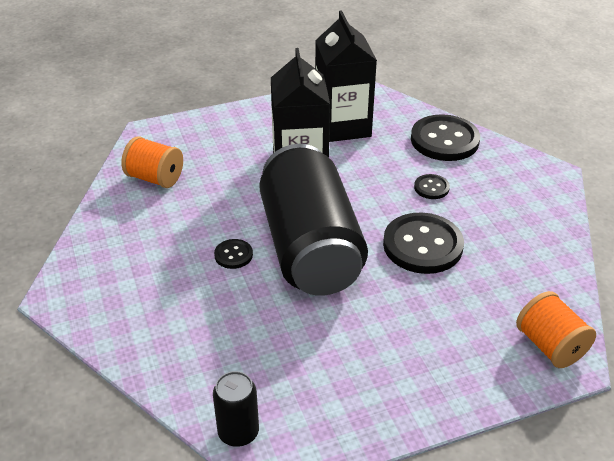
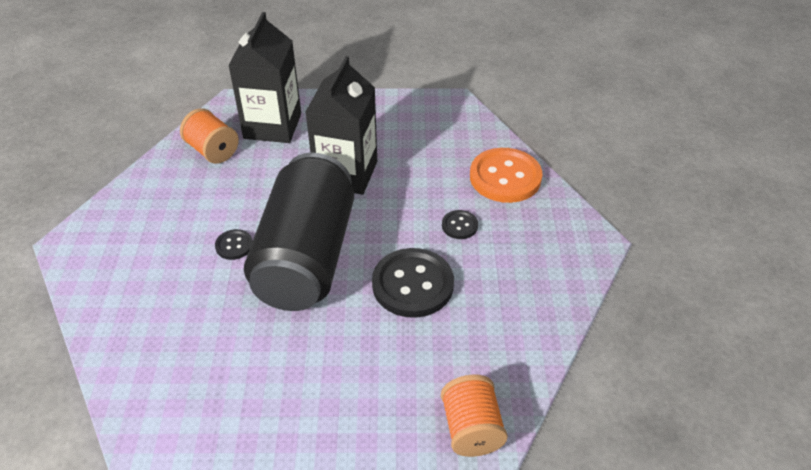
camera: 20 degrees right, 5 degrees up
black can [213,371,259,447] -> none
black carton [315,10,377,142] -> black carton moved to [228,12,301,143]
black button [411,114,480,161] -> orange button [470,148,542,203]

